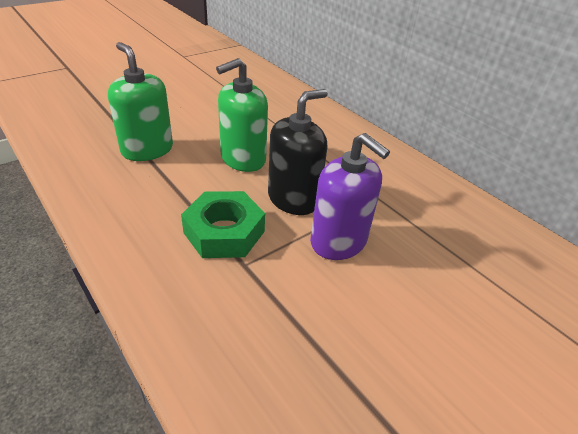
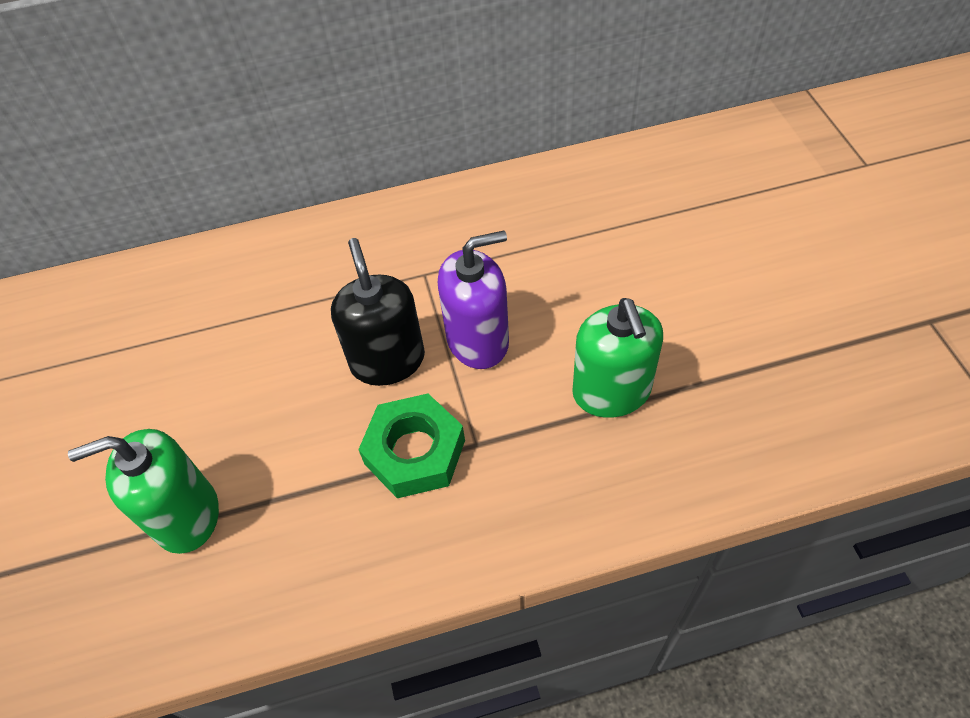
camera: 60 degrees left, 15 degrees up
green soap dispenser [216,58,268,172] -> green soap dispenser moved to [572,298,663,418]

